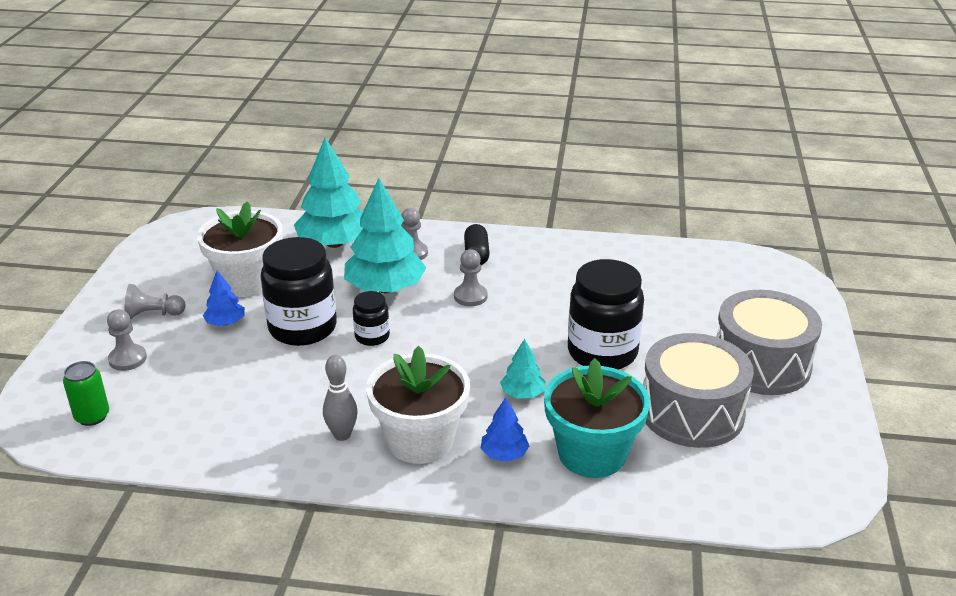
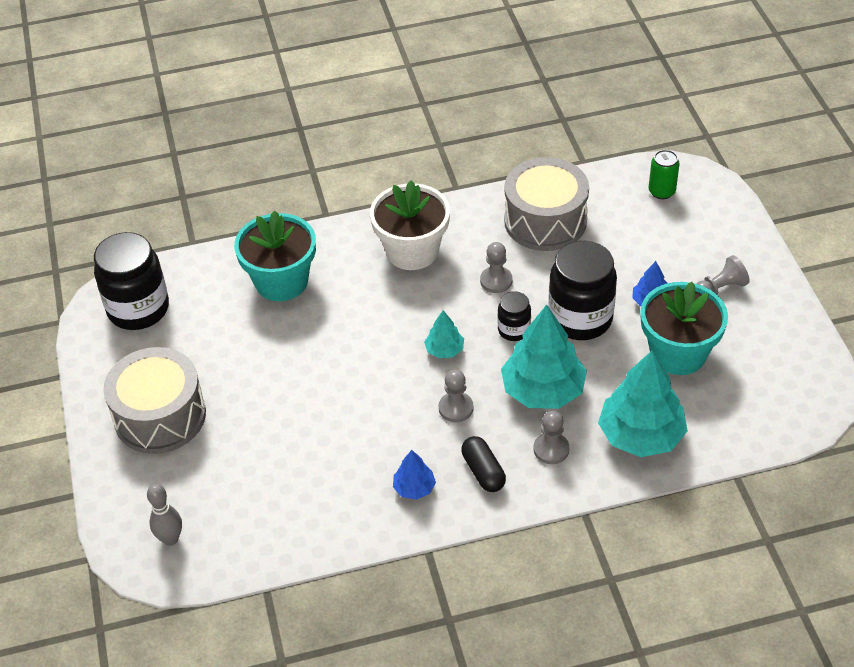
camera: 160 degrees right, 15 degrees up
grey pawn [107,309,147,371] -> grey pawn moved to [480,242,512,293]
white flower pot [197,201,283,297] -> turquoise flower pot [640,282,728,375]
grey bowling pin [323,355,358,441] -> grey bowling pin moved to [147,484,182,546]
blue tree [481,397,529,462] -> blue tree moved to [393,450,436,500]
turquoise tree [500,339,546,399] -> turquoise tree moved to [424,310,464,358]
black jar [568,259,644,370] -> black jar moved to [94,232,169,330]
grey drum [643,333,754,448] -> grey drum moved to [504,157,589,251]

